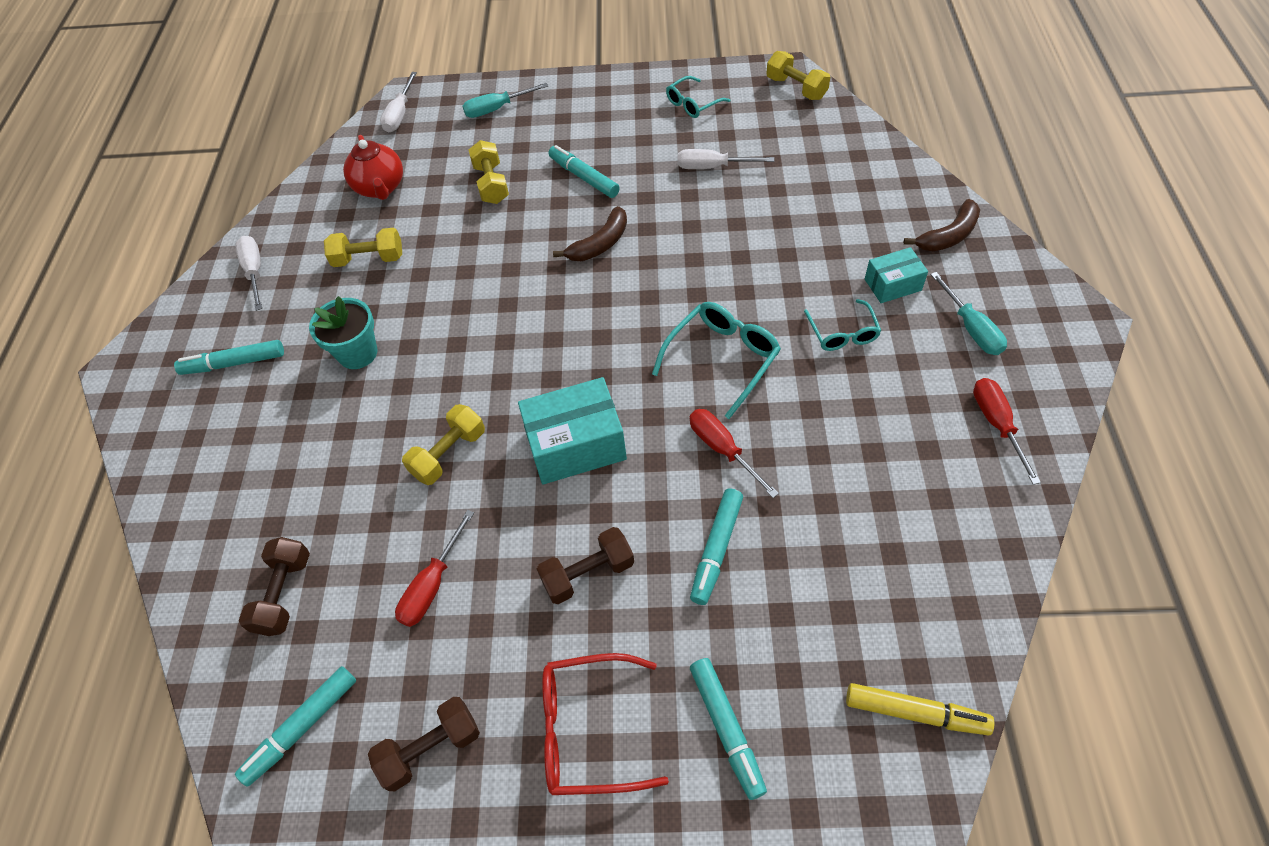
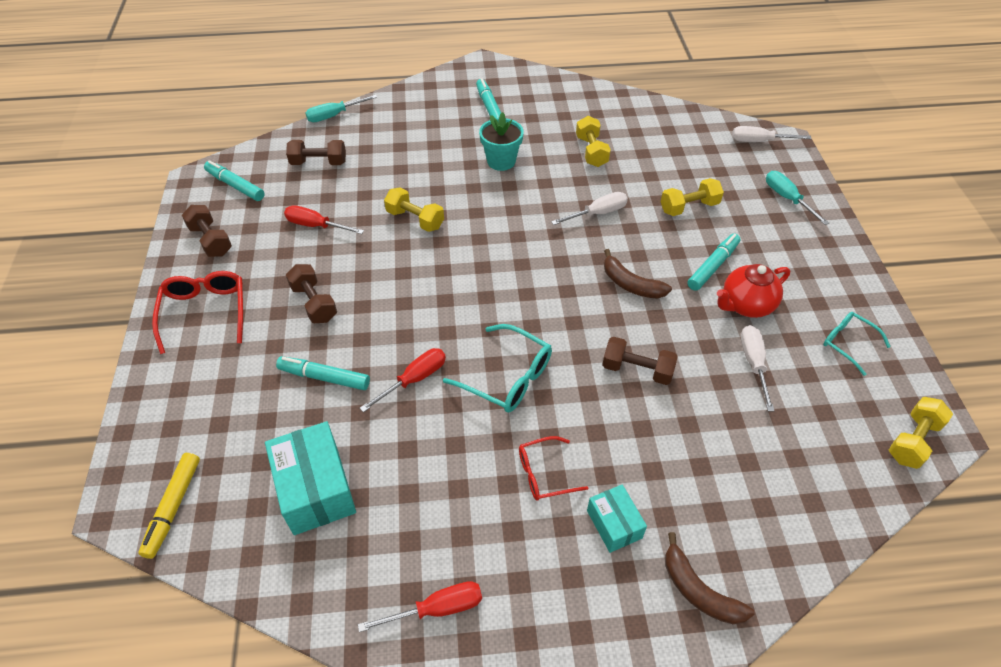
camera: 80 degrees right, 5 degrees down
white screwdriver [235,236,262,311] -> white screwdriver moved to [551,192,628,225]
red teapot [343,135,403,200] -> red teapot moved to [717,264,790,318]
turquoise box [518,377,627,485] -> turquoise box moved to [265,421,356,535]
turquoise marker [690,658,767,800] -> none
turquoise glasses [804,299,881,351] -> red glasses [519,436,588,501]
turquoise screwdriver [930,272,1007,355] -> turquoise screwdriver moved to [306,95,377,122]
none -> brown dumbbell [602,337,678,385]

